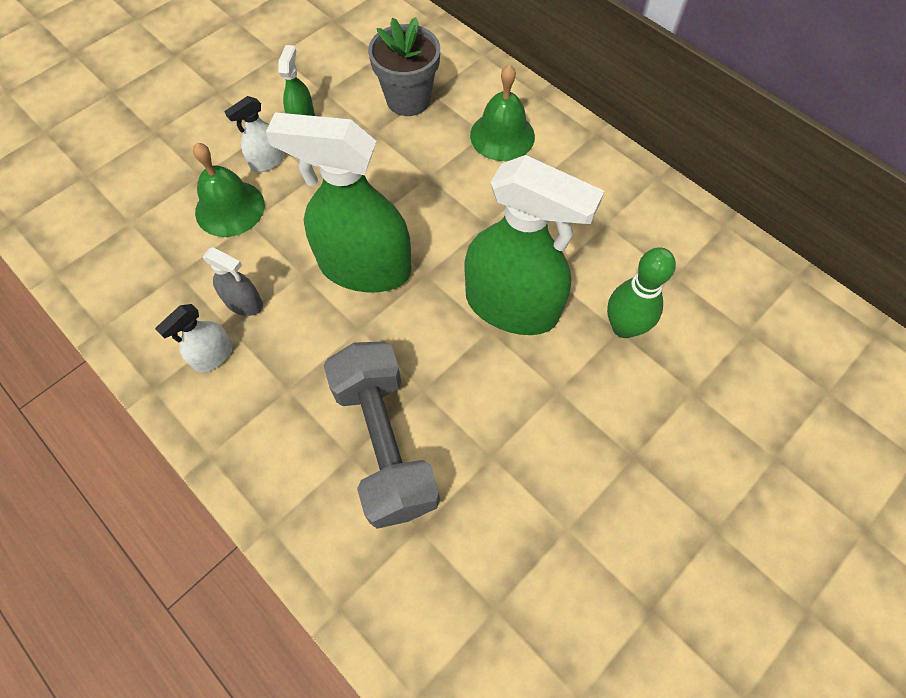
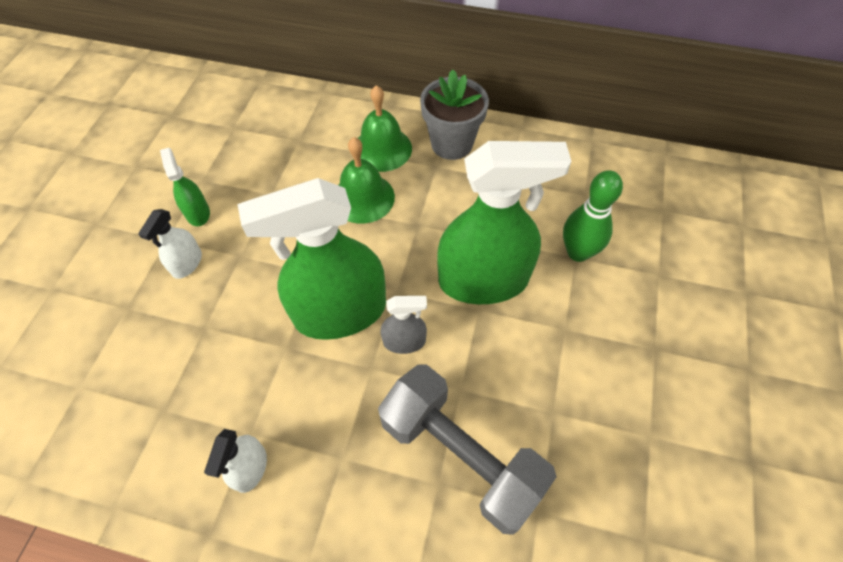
camera: 30 degrees left, 5 degrees down
green bell [193,143,265,237] -> green bell moved to [338,137,395,224]
grey spray bottle [203,247,263,316] -> grey spray bottle moved to [380,296,427,354]
grey flower pot [368,17,440,116] -> grey flower pot moved to [420,69,489,160]

